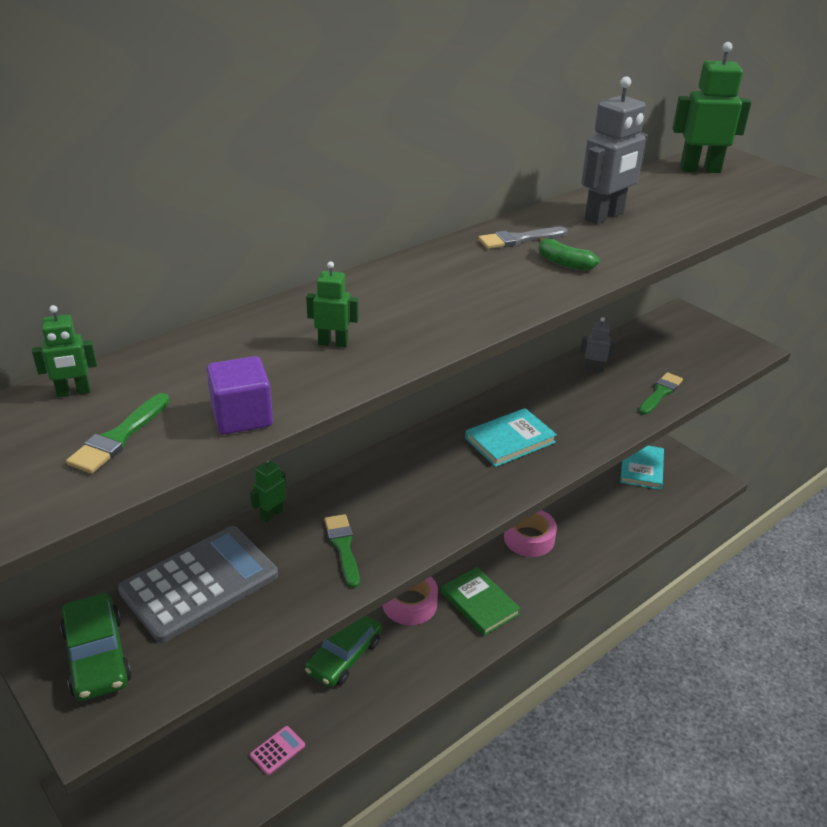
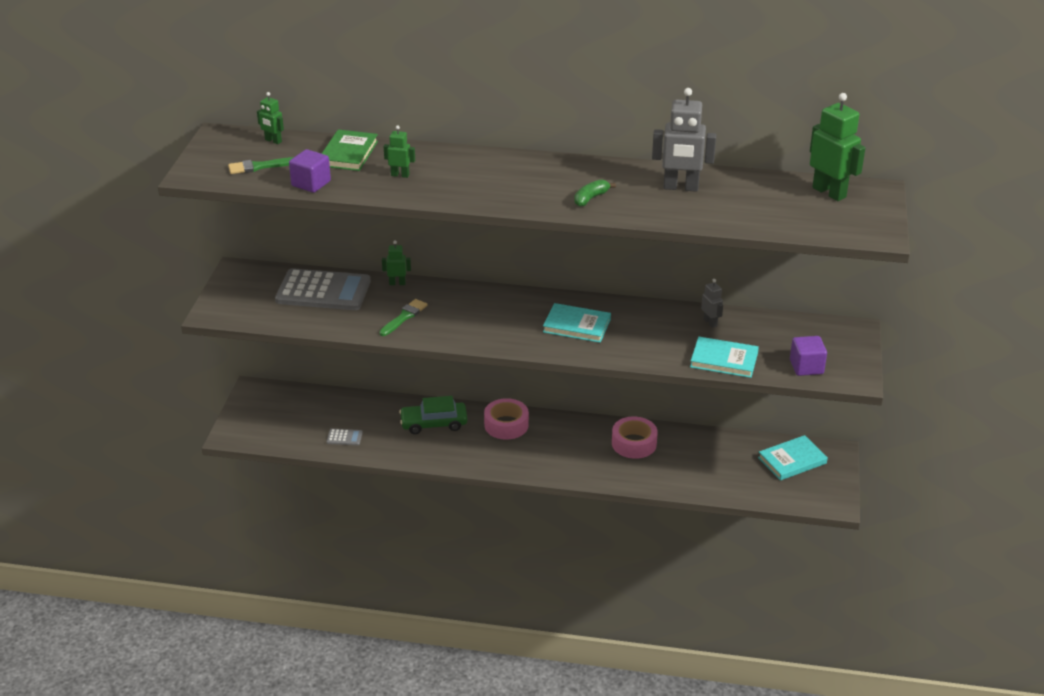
camera: 50 degrees right, 0 degrees up
green car [60,593,132,701] -> none
pink calculator [250,726,305,775] -> grey calculator [327,429,363,445]
green robot [306,261,359,347] -> green robot turned 45 degrees counterclockwise [384,125,415,178]
green book [441,567,521,636] -> green book moved to [322,129,378,171]
grey brush [478,227,568,249] -> none
green banana [537,237,600,271] -> green banana turned 45 degrees clockwise [574,179,616,207]
green brush [639,372,683,415] -> turquoise book [690,337,759,378]
none -> purple cube [790,336,827,376]

